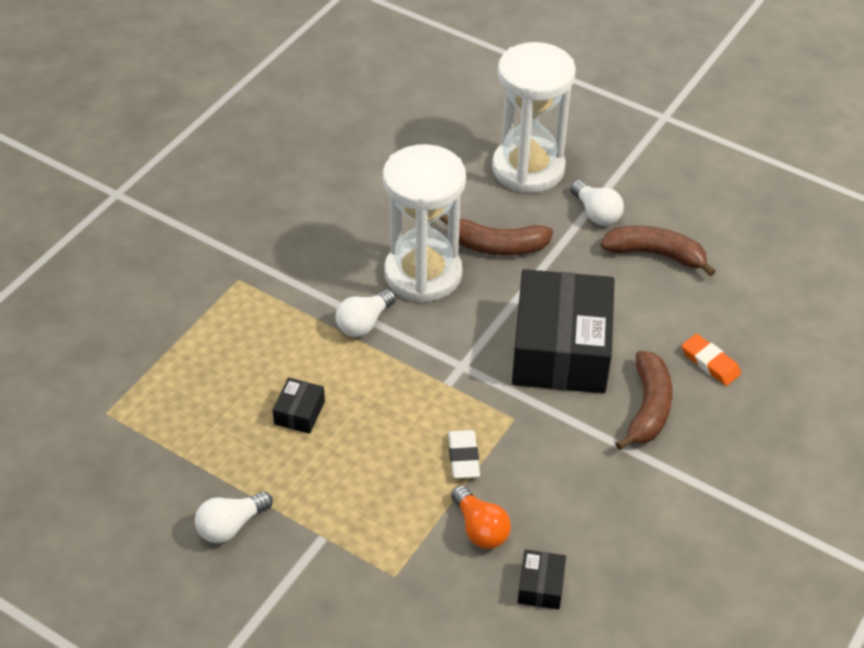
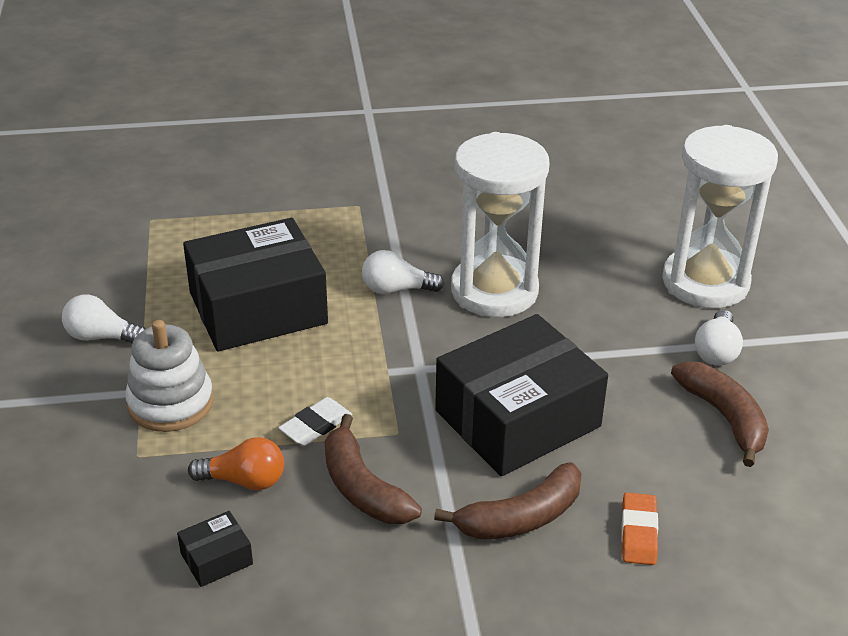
camera: 50 degrees right, 10 degrees down
black box [273,378,325,434] -> black box [183,218,328,351], size x2.49
brown banana [439,214,553,256] -> brown banana moved to [325,414,422,524]
orange light bulb [451,485,511,549] -> orange light bulb turned 105 degrees counterclockwise [188,437,284,490]
none -> white stacking toy [125,320,213,432]

